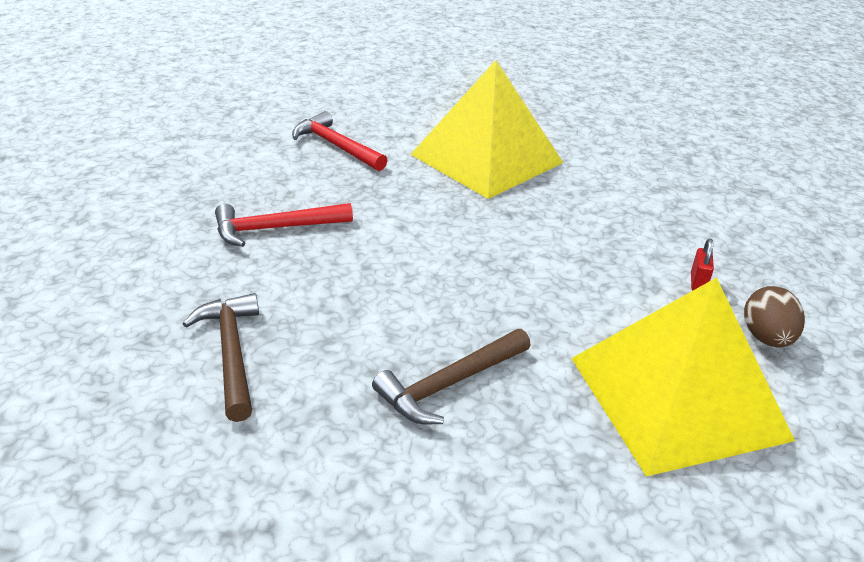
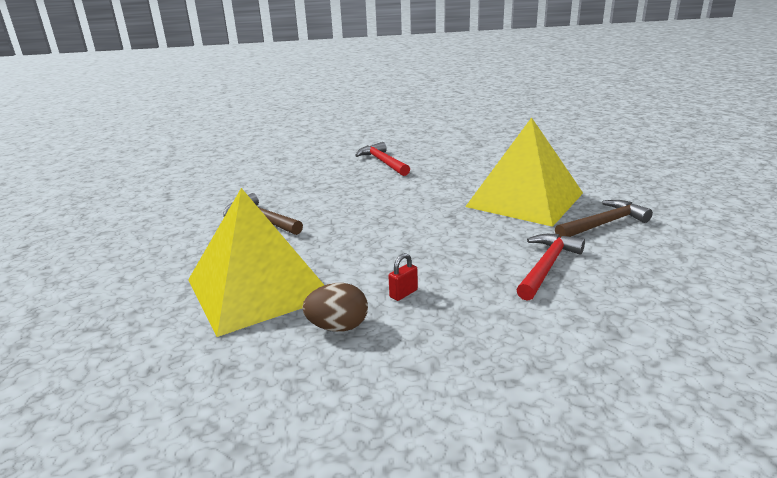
camera: 80 degrees right, 10 degrees down
brown hammer [182,293,259,422] -> brown hammer moved to [555,200,653,237]
red hammer [292,111,388,171] -> red hammer moved to [517,234,585,301]
red padlock [691,239,714,291] -> red padlock turned 45 degrees counterclockwise [388,253,418,301]

